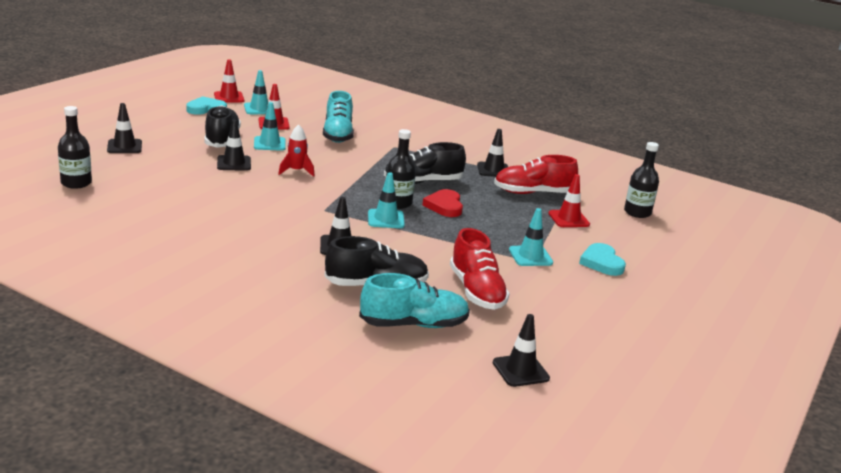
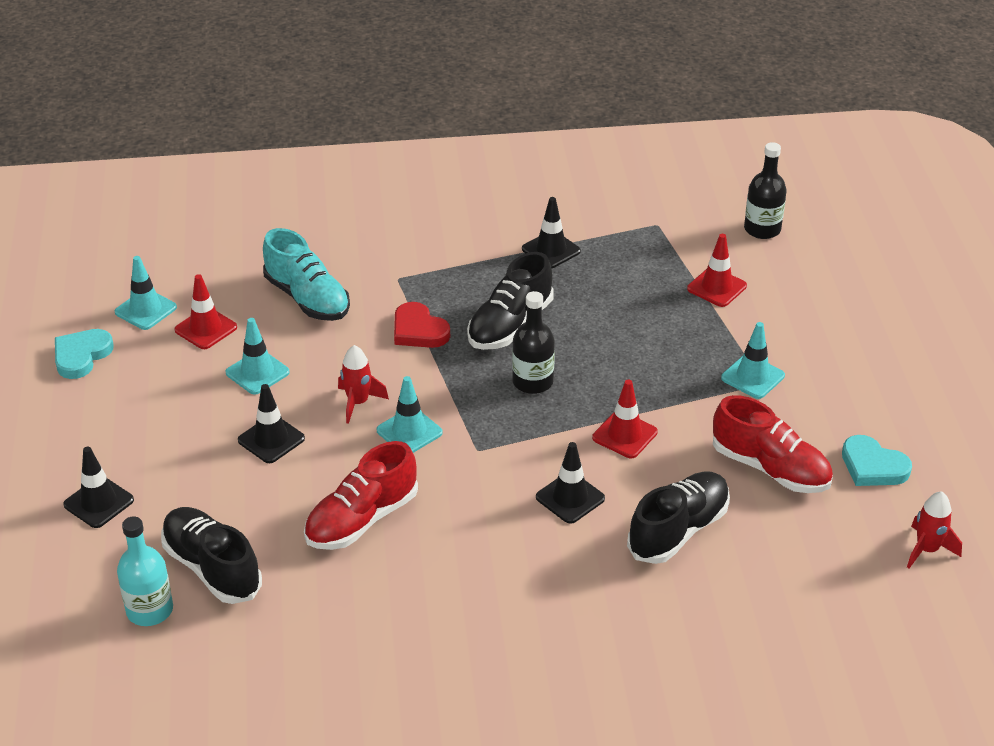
camera: 35 degrees left, 15 degrees up
black bottle [58,106,92,189] -> turquoise bottle [117,517,173,626]
black shoe [204,105,241,148] -> black shoe moved to [161,507,262,604]
red traffic cone [214,59,244,103] -> red traffic cone moved to [592,380,658,458]
turquoise shoe [359,273,470,328] -> none
turquoise traffic cone [368,172,405,228] -> turquoise traffic cone moved to [376,376,443,453]
red heart [422,189,463,217] -> red heart moved to [394,302,450,348]
black traffic cone [493,314,550,387] -> red rocket [907,491,962,568]
red shoe [494,155,578,194] -> red shoe moved to [304,441,418,550]
turquoise heart [579,243,626,276] -> turquoise heart moved to [842,435,912,486]

